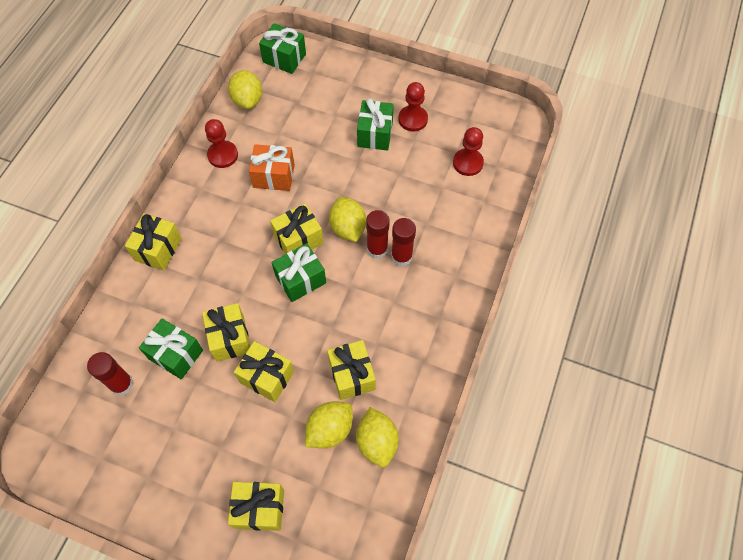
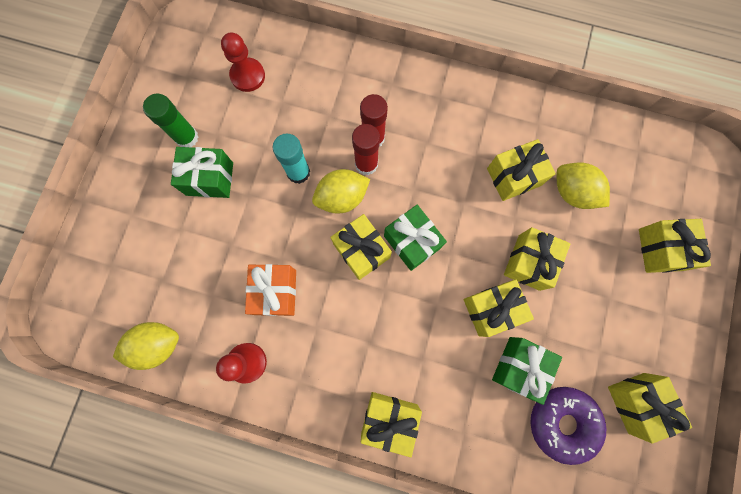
camera: 95 degrees left, 15 degrees up
red glue stick [87,352,133,396] -> purple donut [530,387,606,465]
green gift [259,23,306,74] -> none
yellow lemon [356,407,399,467] -> none
red pawn [399,82,428,131] -> green glue stick [143,94,198,147]
none -> turquoise glue stick [273,134,310,184]
none -> yellow gift [608,373,692,444]

